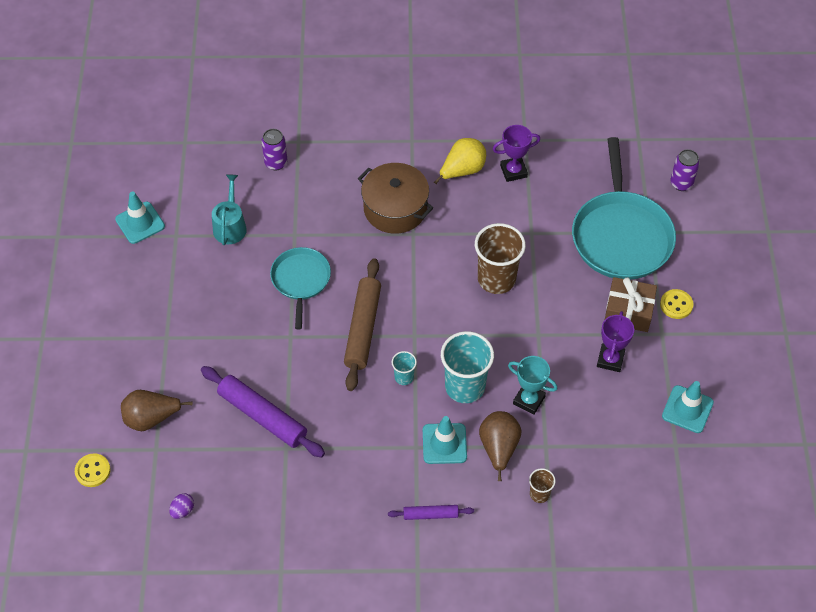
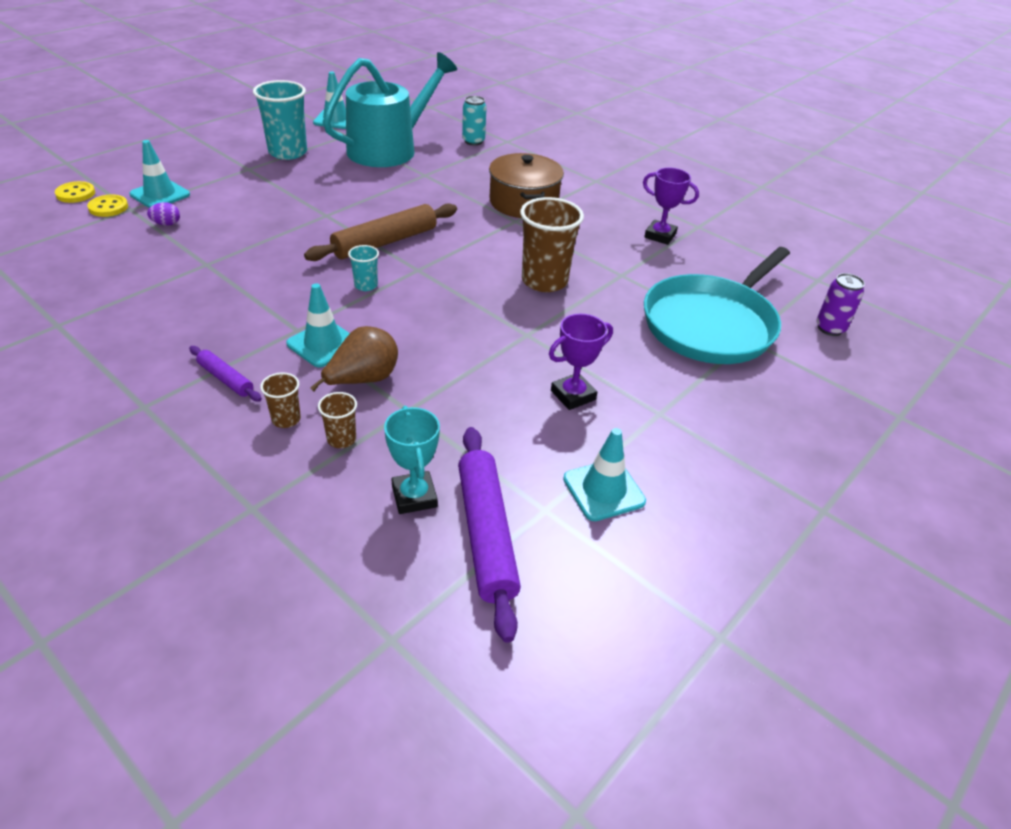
camera: 40 degrees right, 15 degrees down
brown pear [121,390,193,431] -> turquoise traffic cone [129,140,190,208]
purple egg [169,493,194,519] -> purple egg moved to [147,202,180,226]
purple rolling pin [201,366,325,457] -> purple rolling pin moved to [458,427,521,643]
turquoise watering can [212,174,247,245] -> turquoise watering can [323,52,457,167], size x2.02
purple can [261,129,287,170] -> turquoise can [462,96,487,146]
turquoise pan [270,247,331,330] -> none
yellow pear [434,138,486,184] -> none
turquoise cup [441,331,494,403] -> turquoise cup moved to [253,80,307,160]
turquoise trophy [508,356,558,415] -> turquoise trophy moved to [384,406,440,514]
brown gift [605,277,657,332] -> none
yellow button [660,289,693,319] -> yellow button moved to [87,194,128,217]
none -> brown cup [260,372,301,428]

